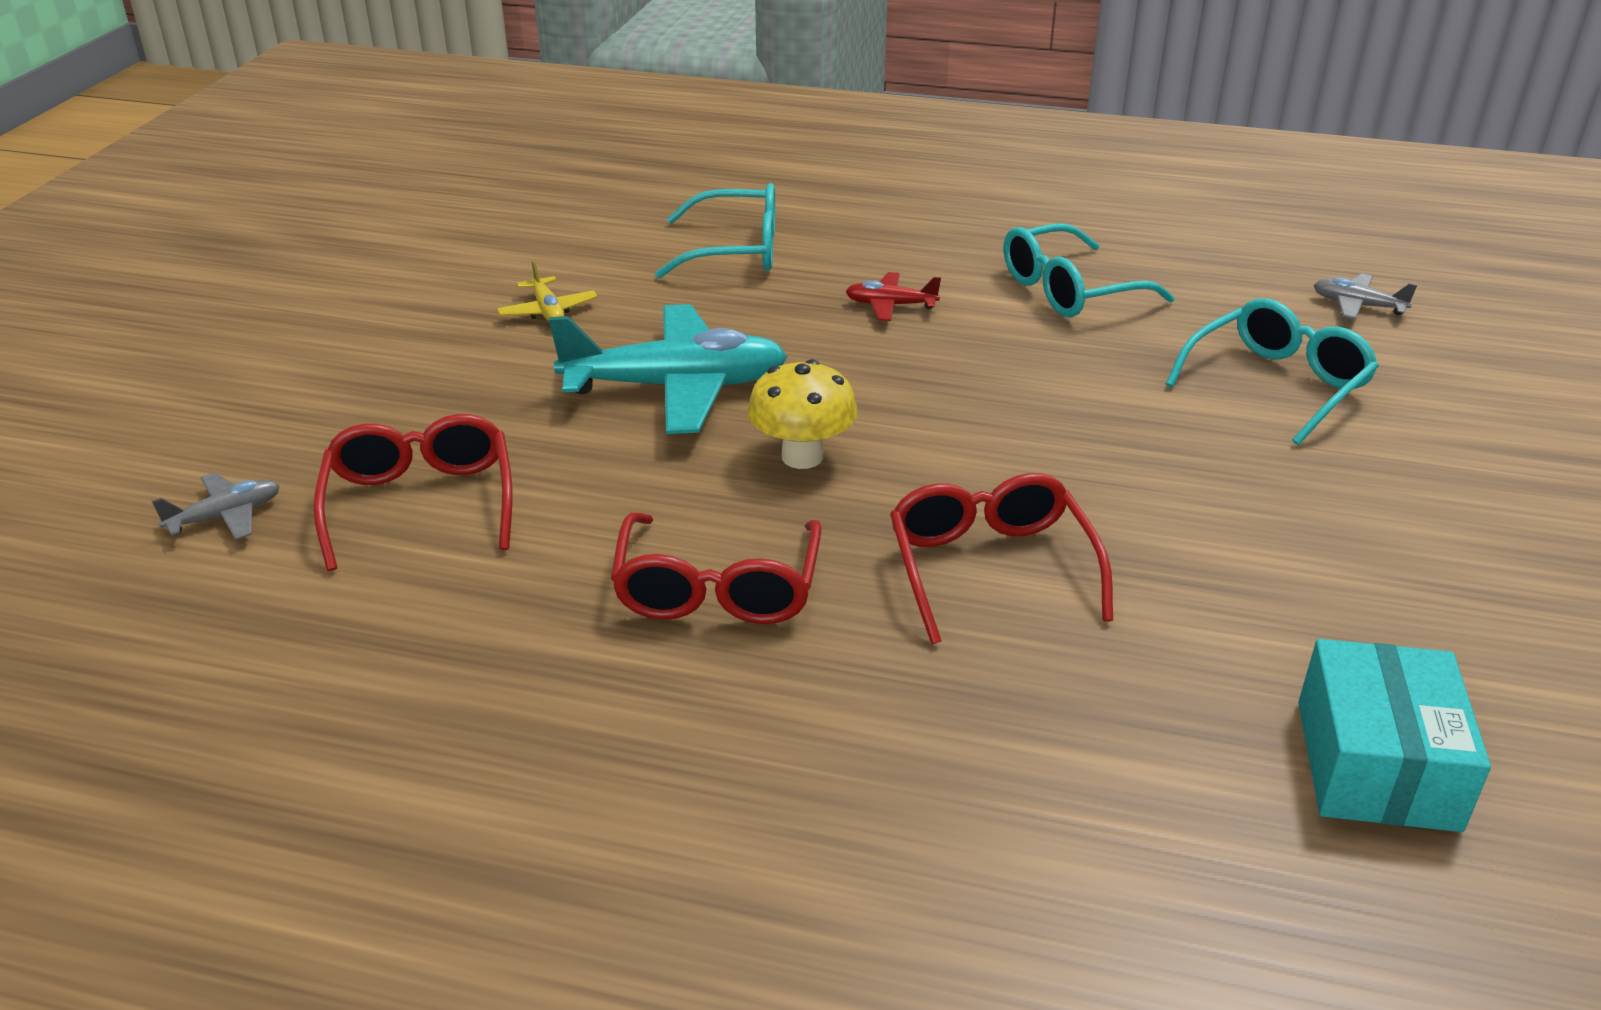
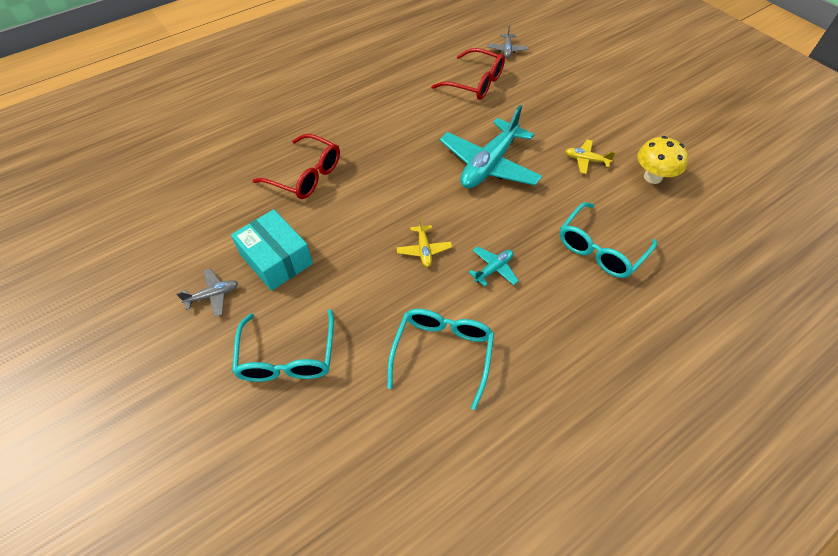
camera: 130 degrees right, 20 degrees up
red glasses [611,513,822,624] -> none
yellow mushroom [747,359,858,469] -> yellow mushroom moved to [637,136,688,184]
red plane [845,272,941,321] -> turquoise plane [468,246,519,286]
turquoise box [1298,639,1491,832] -> turquoise box moved to [231,209,313,291]
grey plane [1314,273,1417,319] -> grey plane moved to [177,268,238,317]
none -> yellow plane [396,217,452,267]

